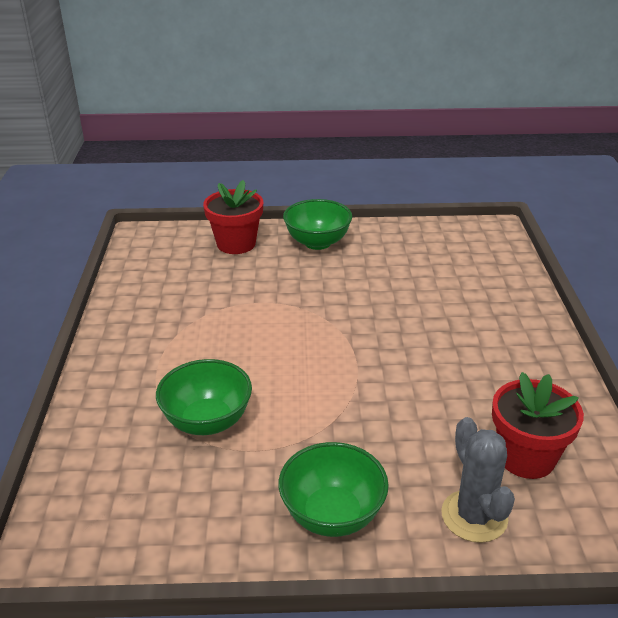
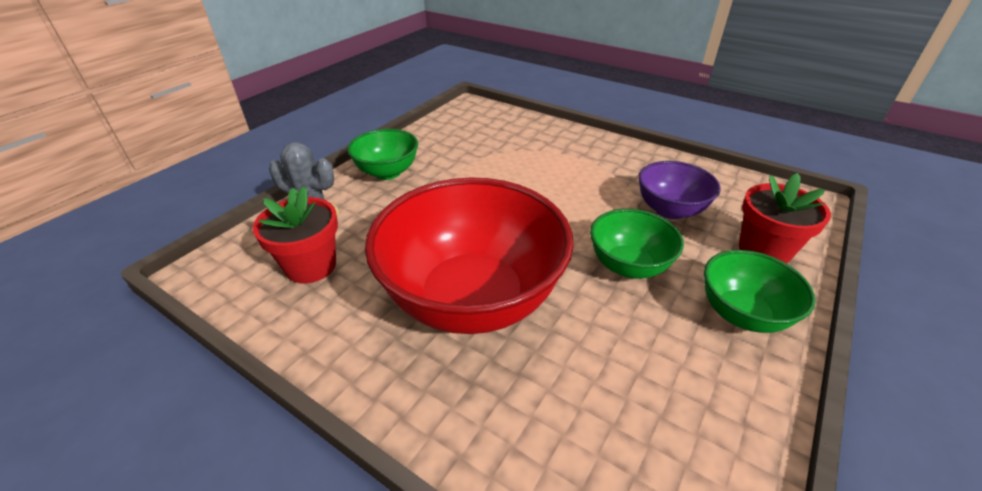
camera: 125 degrees right, 5 degrees up
green bowl [156,359,252,435] -> green bowl moved to [590,209,684,279]
none -> red bowl [365,177,574,334]
none -> purple bowl [638,161,721,219]

